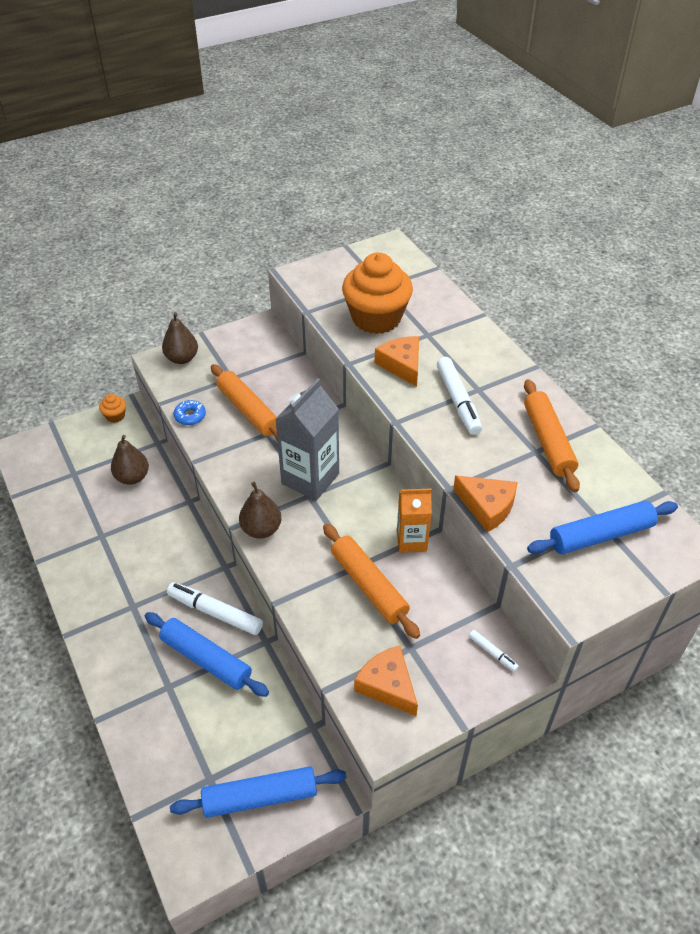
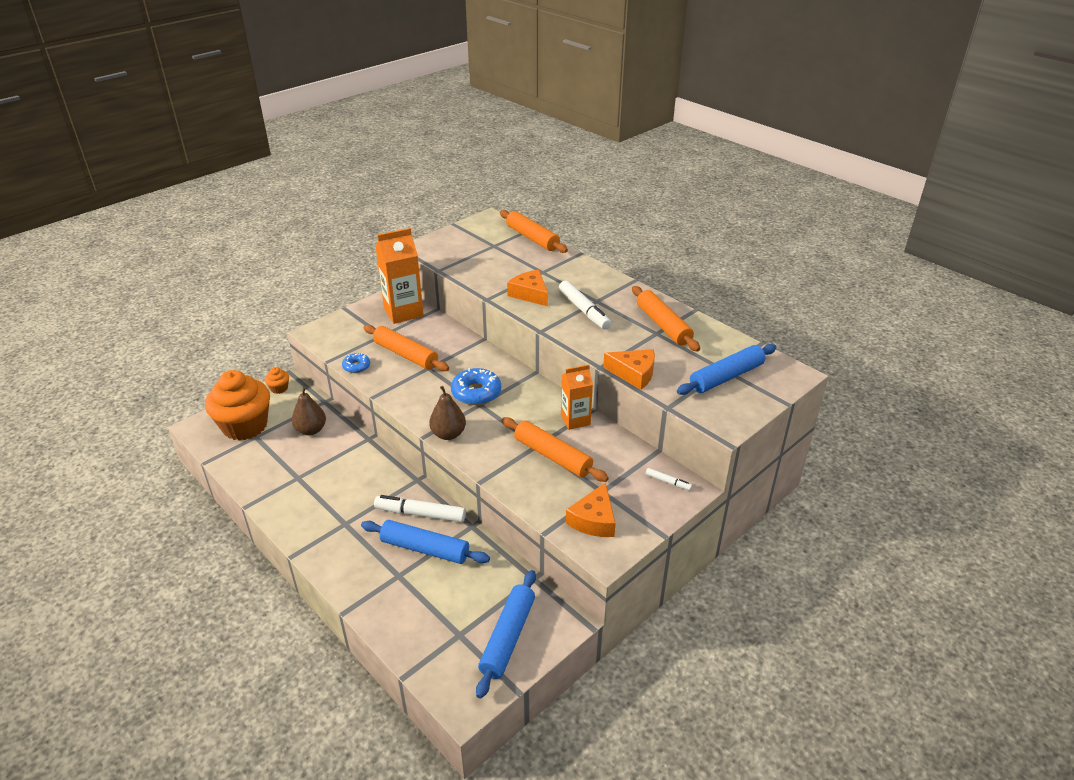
camera: 15 degrees left, 10 degrees down
brown pear [162,312,198,364] -> none
blue rolling pin [170,766,346,818] -> blue rolling pin turned 45 degrees counterclockwise [476,570,536,699]
grey carton [275,378,339,501] -> blue donut [451,368,501,405]
orange cupcake [342,253,413,334] -> orange cupcake moved to [205,370,270,440]
orange cheese [354,646,418,716] -> orange cheese turned 105 degrees counterclockwise [566,482,616,537]
none -> orange carton [376,228,424,324]
none -> orange rolling pin [500,210,568,253]

